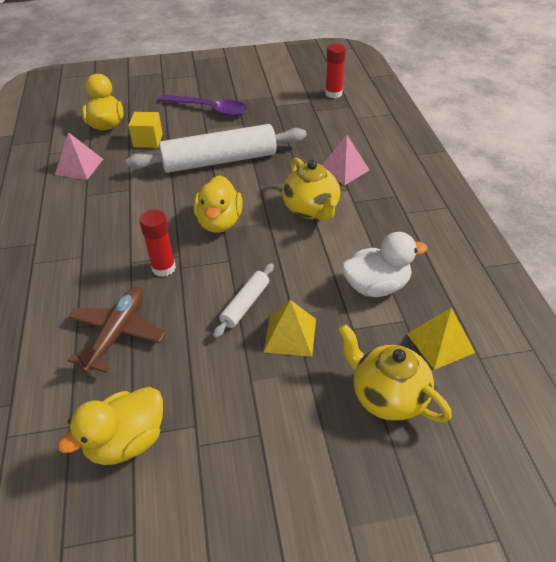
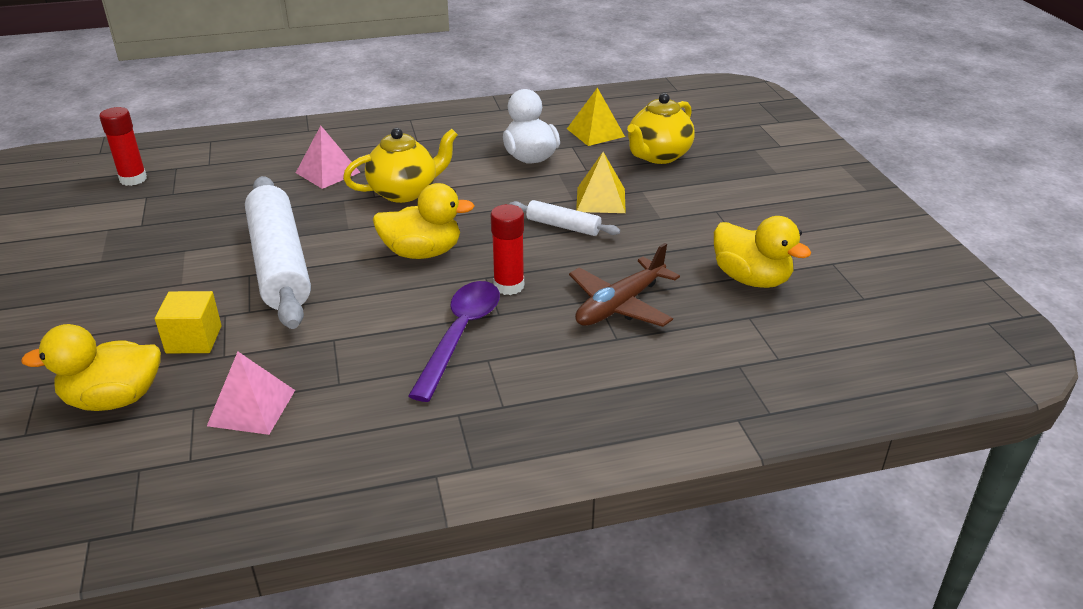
camera: 95 degrees left, 10 degrees down
brown plane [67,287,166,373] -> brown plane turned 60 degrees counterclockwise [569,243,680,327]
purple spoon [158,95,248,116] -> purple spoon moved to [408,281,500,402]

